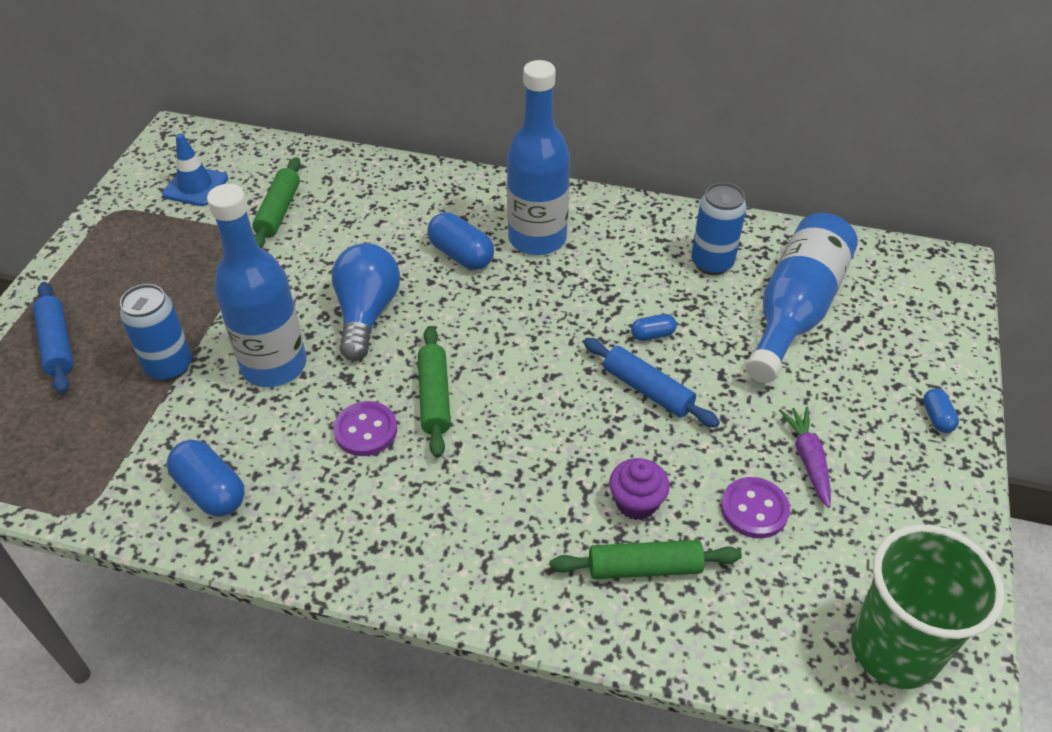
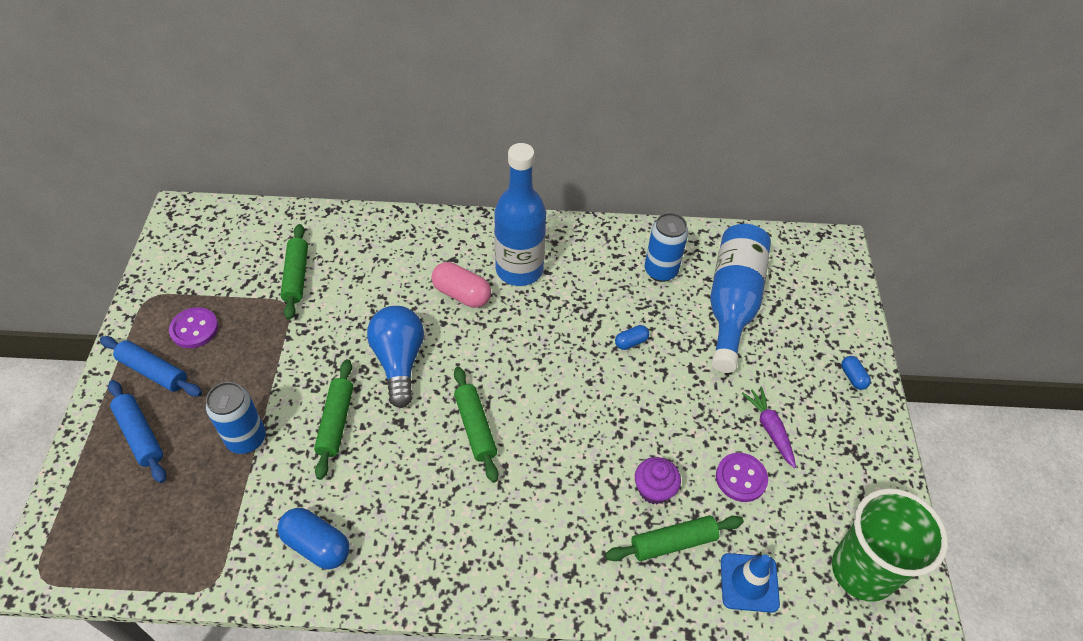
camera: 15 degrees left, 5 degrees up
blue traffic cone [162,133,228,206] -> blue traffic cone moved to [721,553,780,613]
blue bottle [207,184,307,387] -> green rolling pin [314,359,353,480]
purple button [333,401,397,456] -> purple button moved to [169,307,218,348]
blue capsule [427,212,494,270] -> pink capsule [431,262,491,308]
blue rolling pin [583,338,720,428] -> blue rolling pin moved to [100,336,202,396]

